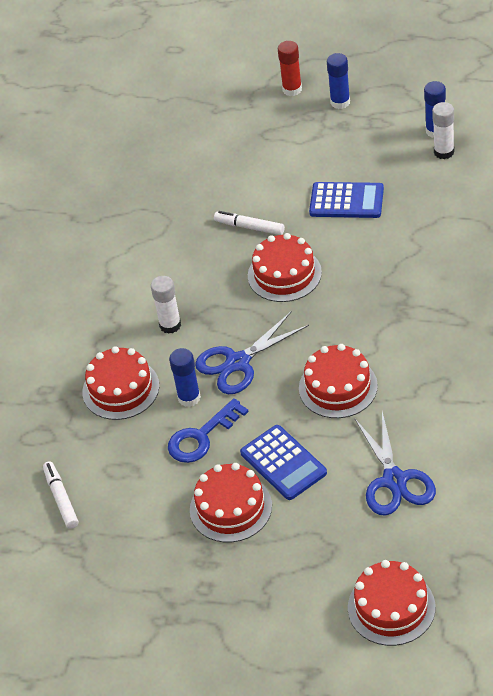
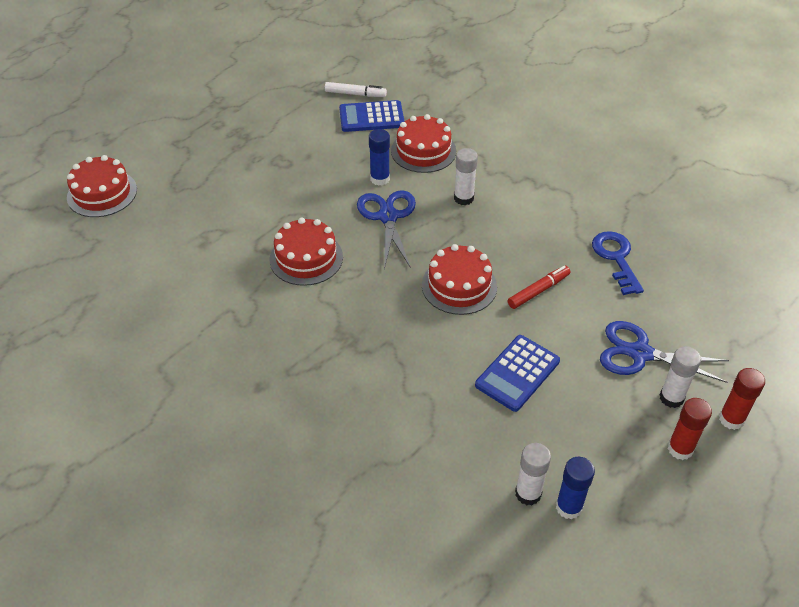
camera: 115 degrees right, 0 degrees up
blue key [168,398,249,463] -> blue key moved to [592,231,644,295]
red cake [190,463,272,542] -> none
white marker [214,211,285,235] -> red marker [508,266,571,309]
blue calculator [240,425,327,500] -> blue calculator moved to [339,100,404,132]
blue glue stick [327,53,350,109] -> red glue stick [668,398,712,460]
blue scissors [355,412,436,516] -> blue scissors moved to [600,321,729,383]
none -> white glue stick [659,346,701,408]

